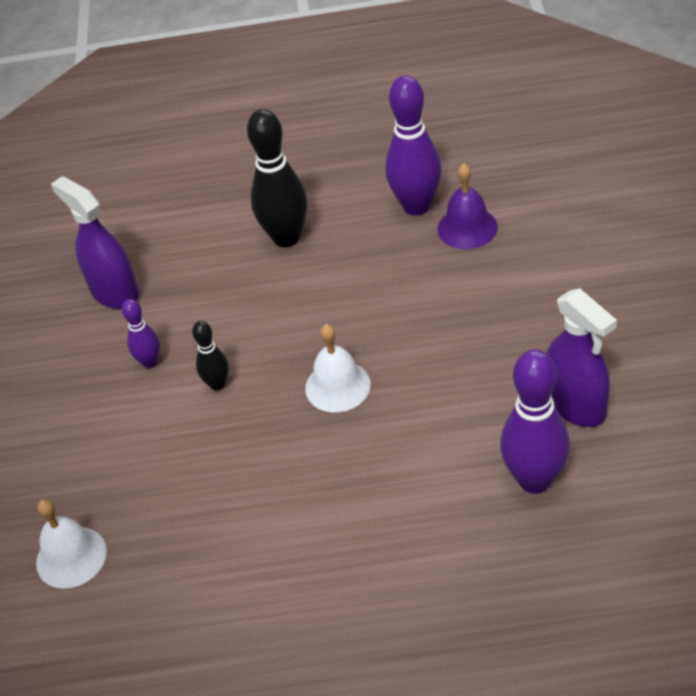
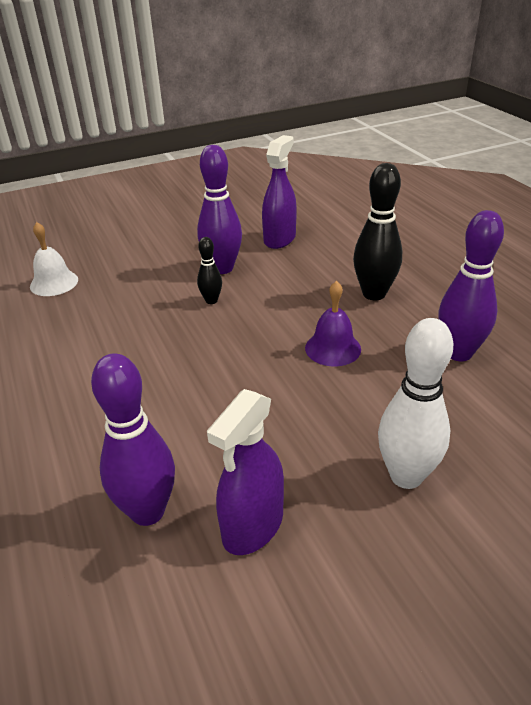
camera: 65 degrees right, 10 degrees down
purple bowling pin [122,299,160,368] -> purple bowling pin [197,145,242,274], size x1.90
white bell [305,324,371,412] -> none
purple bell [438,163,498,249] -> purple bell moved to [305,281,361,367]
none -> white bowling pin [378,318,453,489]

